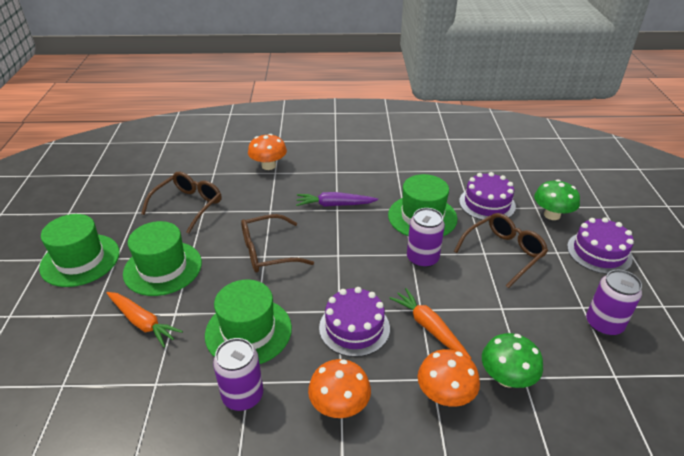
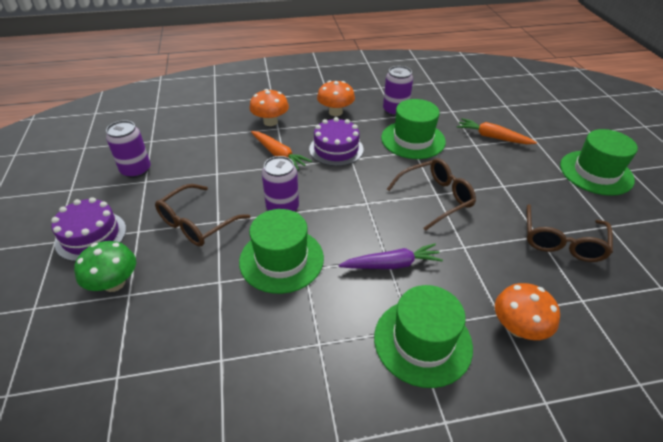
camera: 170 degrees right, 5 degrees up
green hat [123,221,202,296] -> green hat moved to [374,285,473,388]
purple cake [459,172,516,221] -> none
green mushroom [482,333,543,388] -> none

